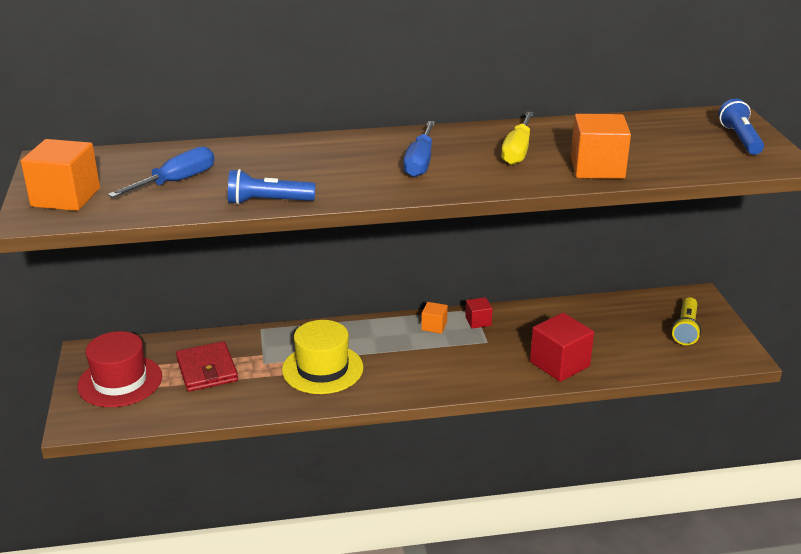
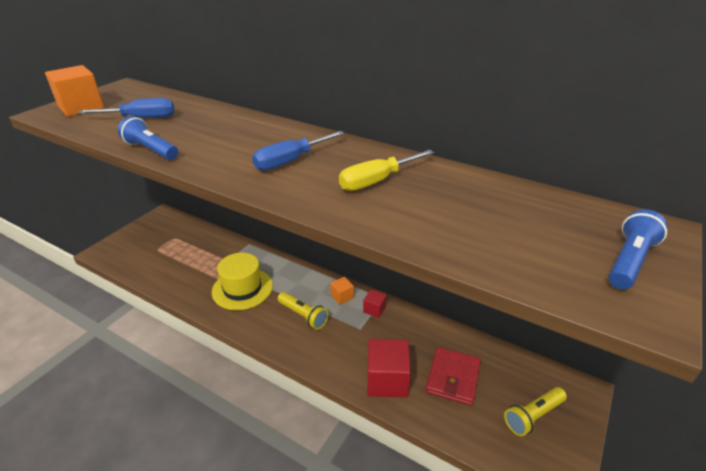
camera: 40 degrees right, 5 degrees up
red hat [77,331,162,407] -> none
red wallet [176,341,238,392] -> red wallet moved to [426,347,481,406]
orange cube [571,114,631,179] -> none
none -> yellow flashlight [278,292,329,330]

